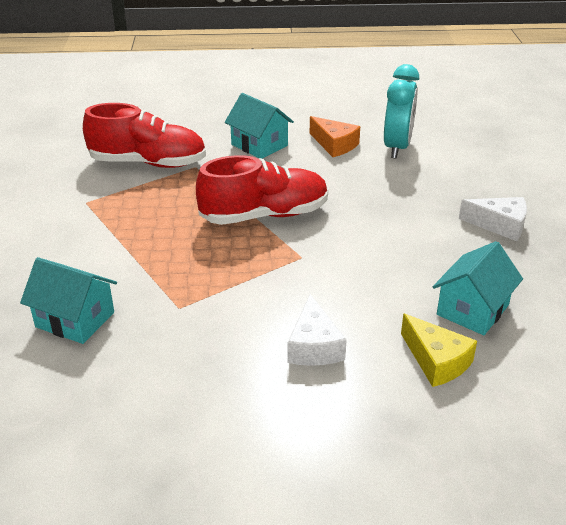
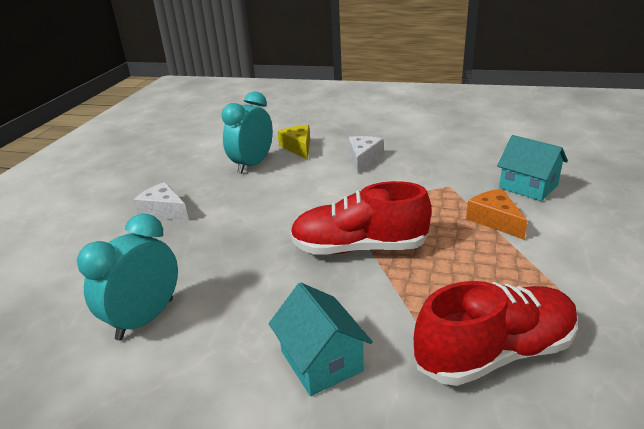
camera: 160 degrees left, 5 degrees down
red shoe [83,103,206,168] -> red shoe turned 135 degrees clockwise [414,281,578,386]
orange cheese [310,116,360,157] -> orange cheese moved to [466,189,528,240]
turquoise house [433,241,523,335] -> turquoise clock [222,91,273,174]

